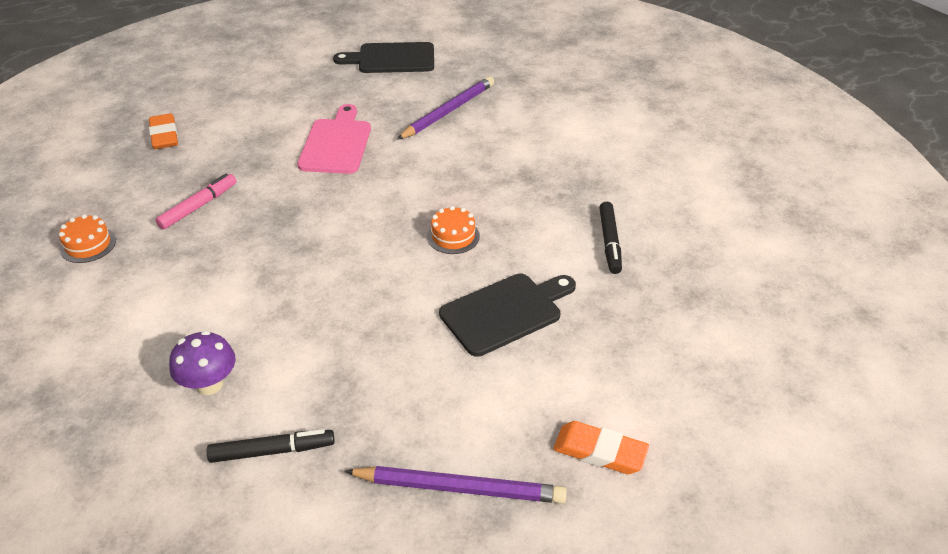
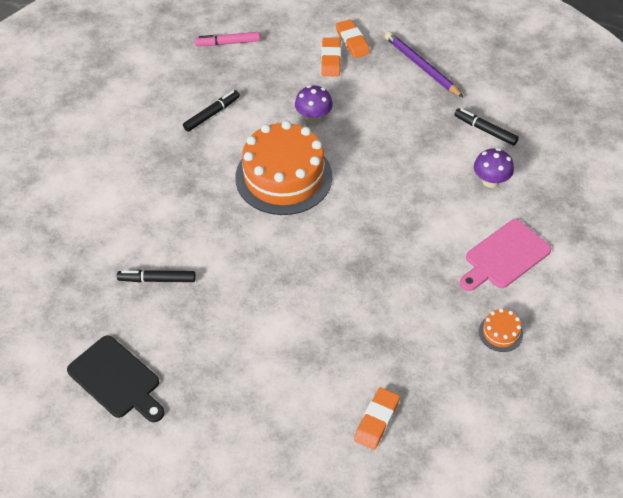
camera: 135 degrees left, 10 degrees up
pink marker [155,173,237,230] -> pink marker moved to [195,32,260,46]
pink cutting board [297,104,371,174] -> pink cutting board moved to [460,219,551,291]
purple pencil [397,76,494,140] -> black marker [117,270,196,282]
orange cake [427,206,480,254] -> orange cake [235,121,332,215], size x2.47
black cutting board [439,274,576,357] -> purple mushroom [295,85,333,124]
none -> orange eraser [321,38,341,76]

